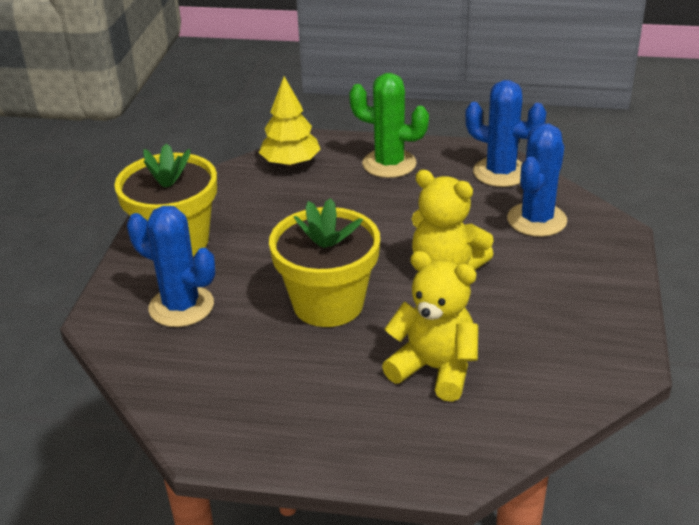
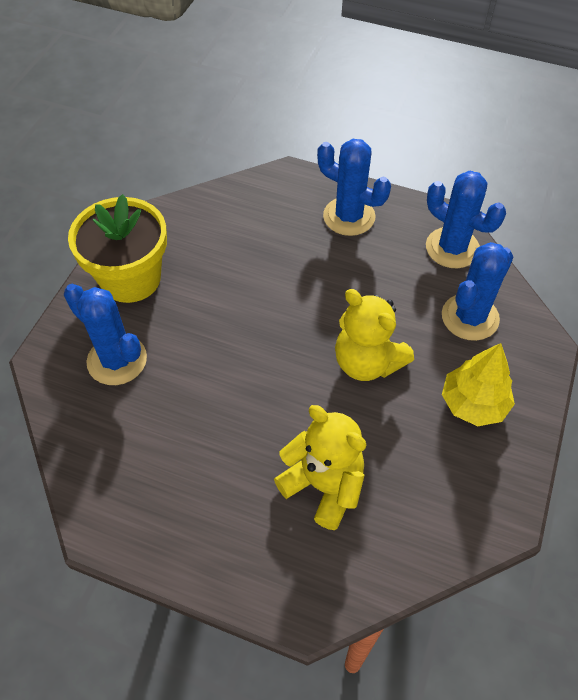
camera: 10 degrees right, 20 degrees up
yellow tree [259,76,321,167] -> yellow tree moved to [442,343,515,426]
yellow flower pot [269,198,380,327] -> none
green cactus [349,73,429,178] -> blue cactus [317,139,391,236]

